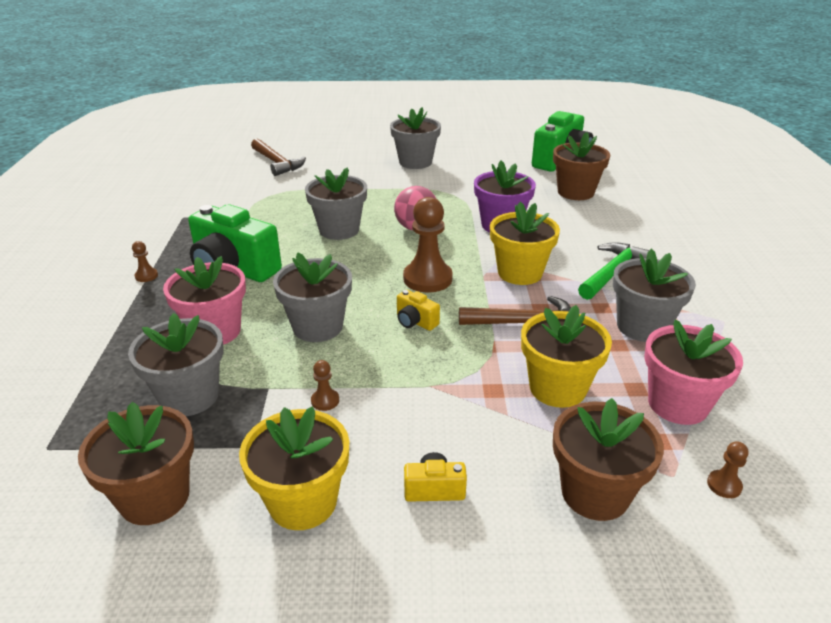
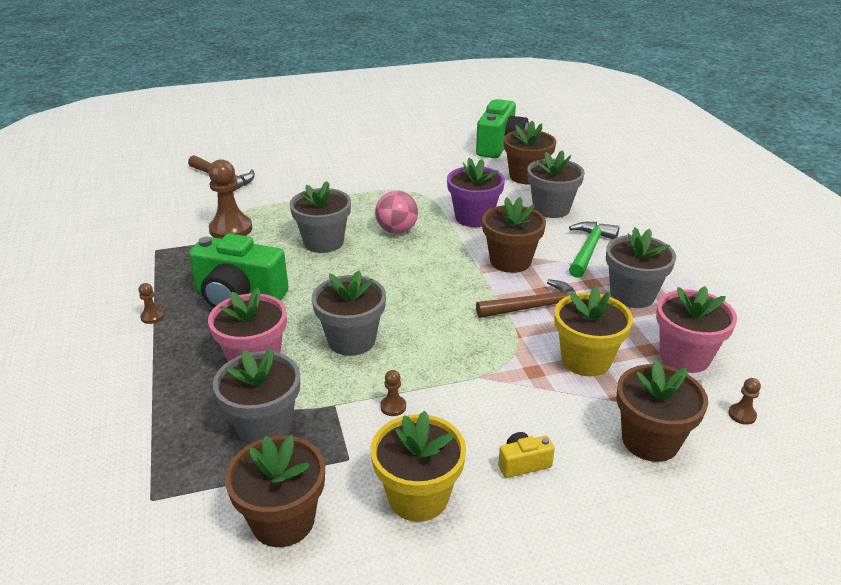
camera: 15 degrees left, 0 degrees up
grey flower pot [390,107,441,169] -> grey flower pot moved to [527,150,585,218]
yellow camera [397,290,440,331] -> none
brown pawn [403,197,453,292] -> brown pawn moved to [208,159,252,239]
yellow flower pot [490,202,560,285] -> brown flower pot [482,197,546,273]

